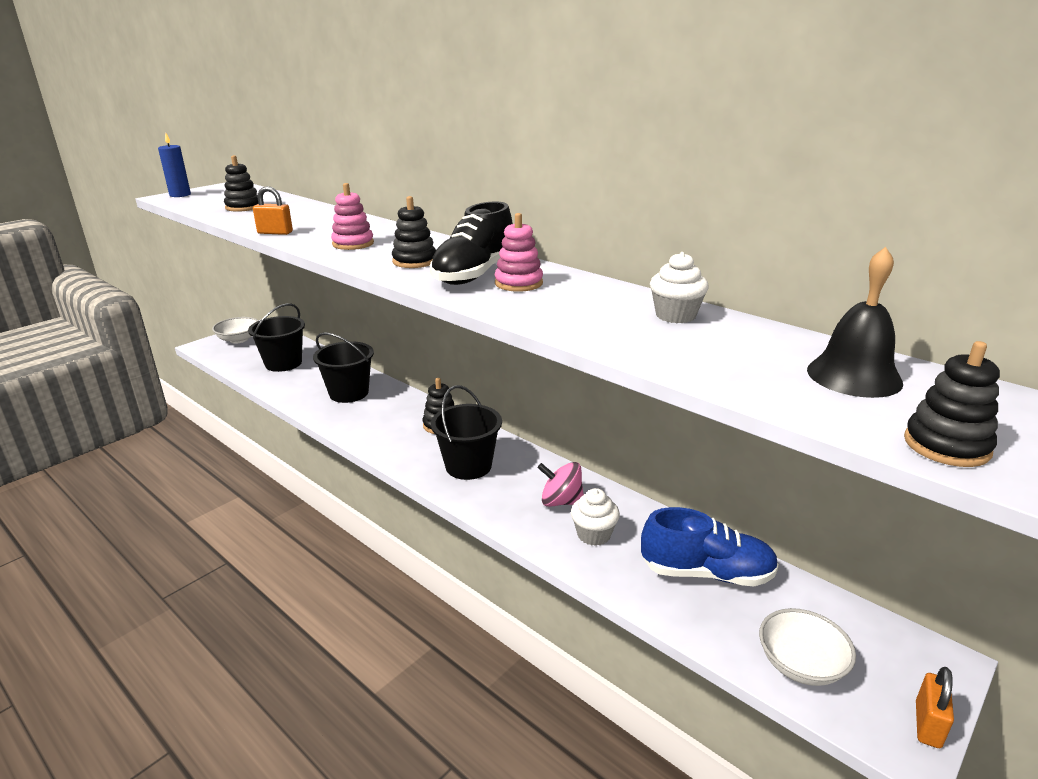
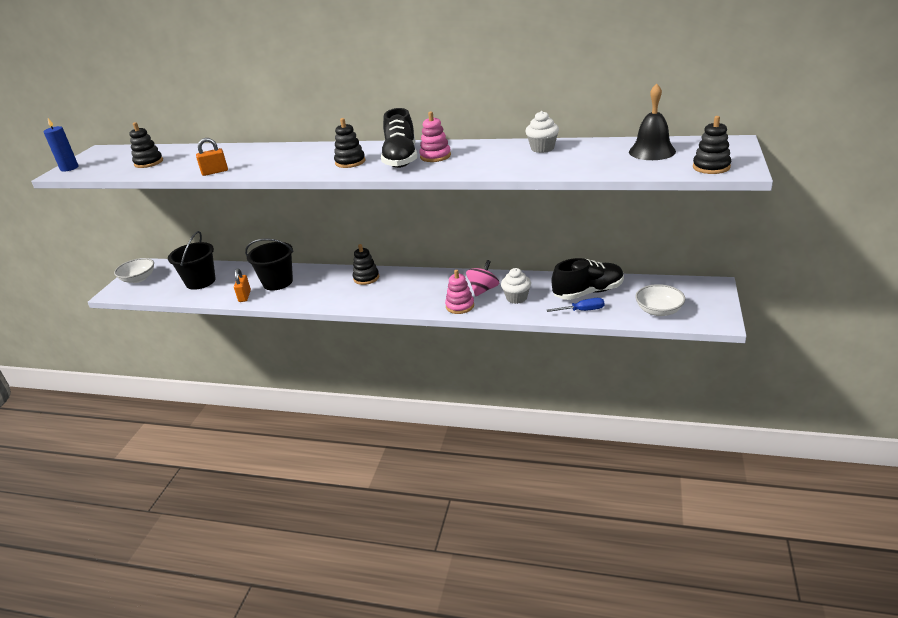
camera: 25 degrees left, 5 degrees up
pink stacking toy [331,183,374,250] -> pink stacking toy moved to [445,270,474,314]
black bucket [431,385,502,480] -> none
pink spinning top [538,462,584,507] -> pink spinning top turned 135 degrees clockwise [466,260,499,296]
blue shoe [641,507,779,587] -> black shoe [551,258,624,300]
orange padlock [916,667,954,748] -> orange padlock moved to [234,268,251,302]
none -> blue screwdriver [547,298,604,312]

